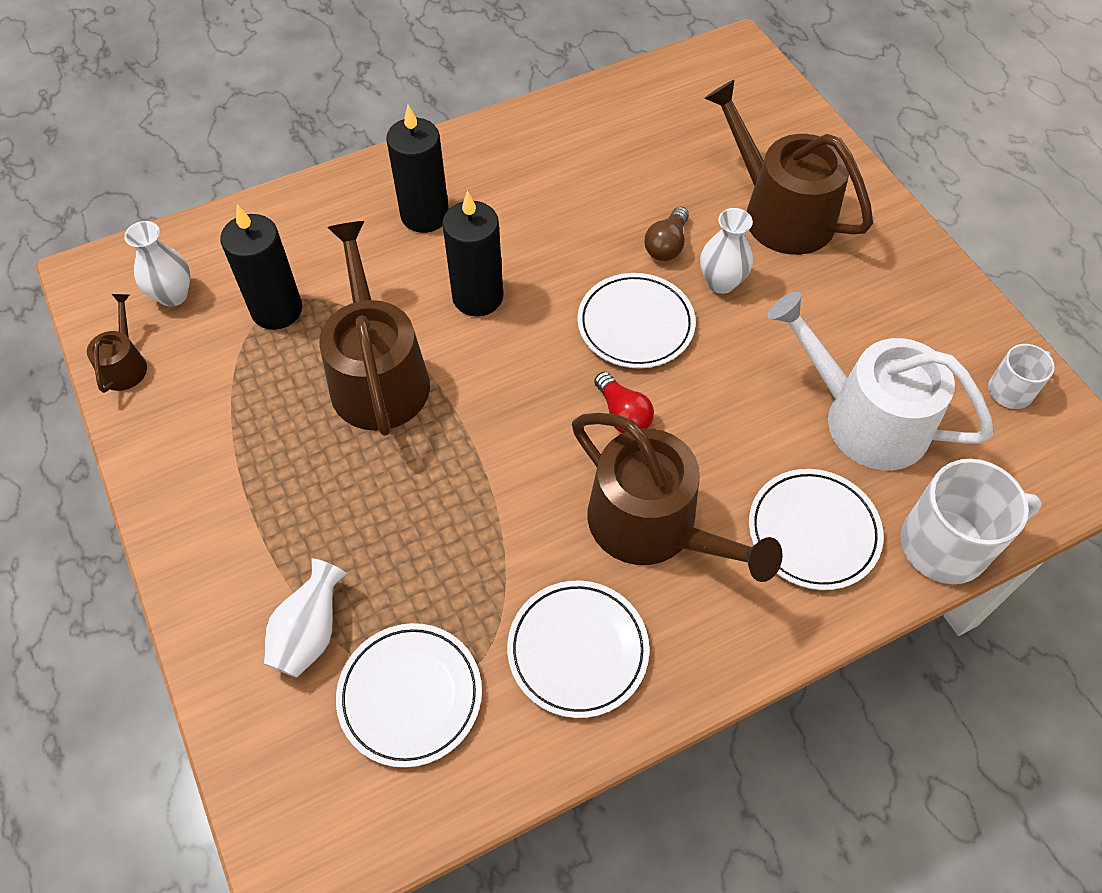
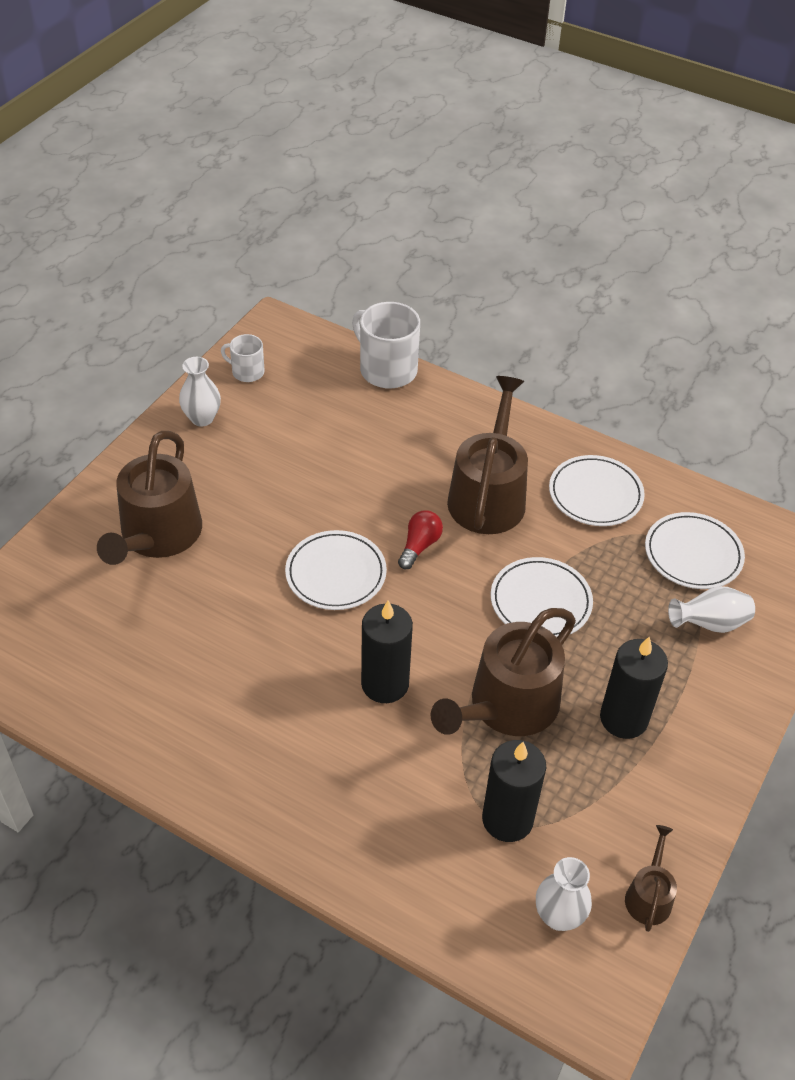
camera: 125 degrees left, 10 degrees down
brown watering can [87,294,147,393] -> brown watering can turned 135 degrees clockwise [625,825,677,932]
black candle [386,105,449,233] -> black candle moved to [600,637,668,739]
brown light bulb [644,207,689,261] -> none
white vase [700,208,753,294] -> white vase moved to [179,357,221,426]
white plate [749,469,884,590] -> white plate moved to [491,557,593,637]
white watering can [767,291,994,470] -> none

